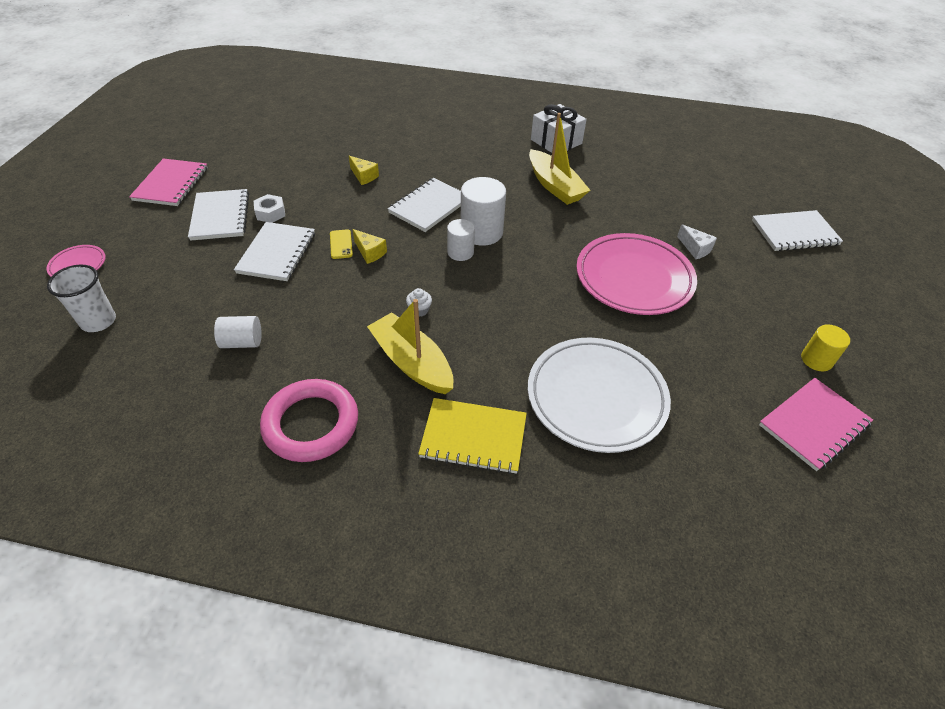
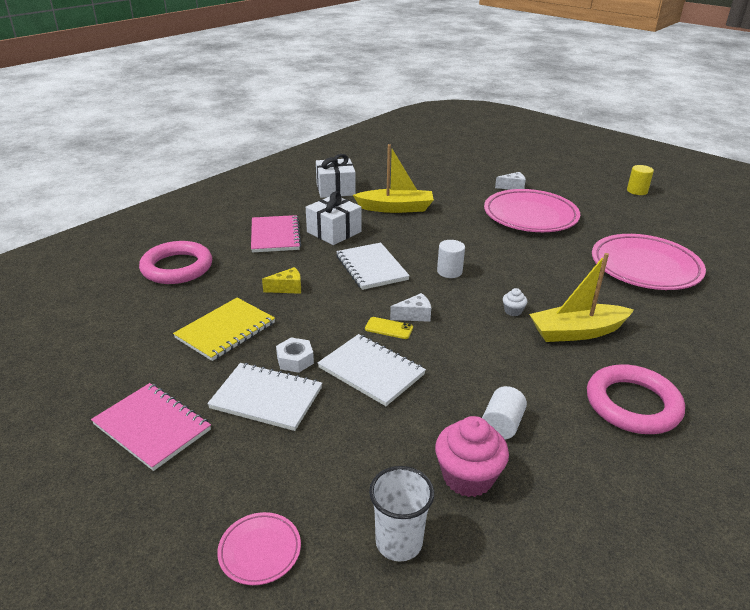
camera: 60 degrees left, 15 degrees down
yellow cheese [353,229,387,264] -> white cheese [390,293,431,322]
yellow notebook [418,398,527,474] -> yellow notebook moved to [173,298,275,361]
white cylinder [461,177,506,246] -> none
white plate [528,338,671,453] -> pink plate [592,234,706,290]
white notebook [752,210,843,251] -> none
pink notebook [759,378,873,471] -> pink notebook moved to [251,215,301,253]
none -> pink ring [139,241,212,284]
none -> white gift [306,191,362,245]
none -> pink cupcake [435,416,509,497]

